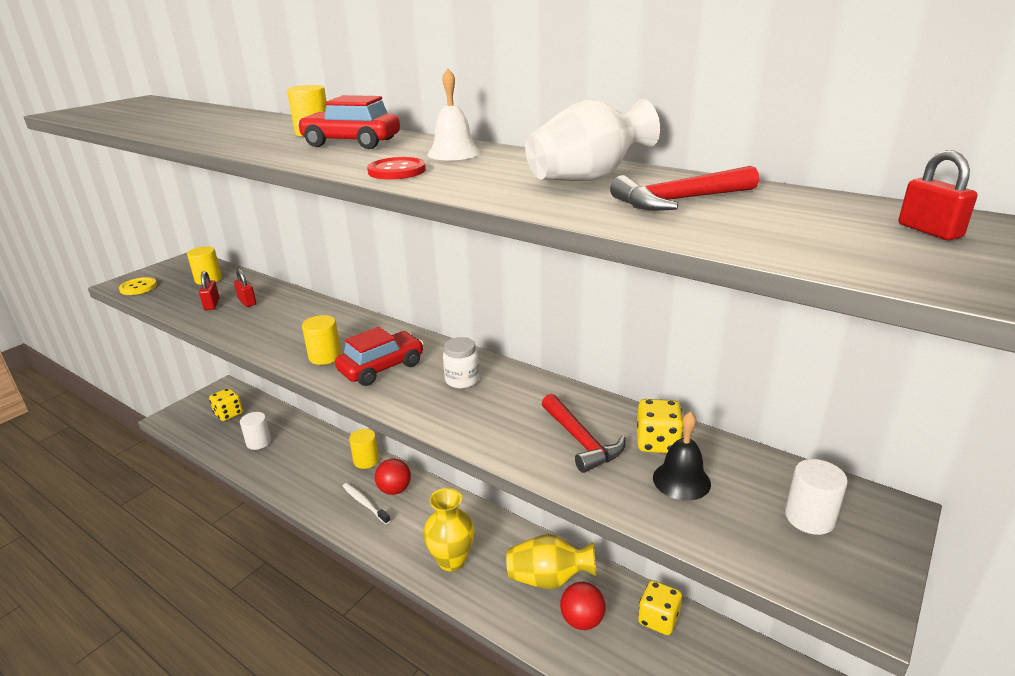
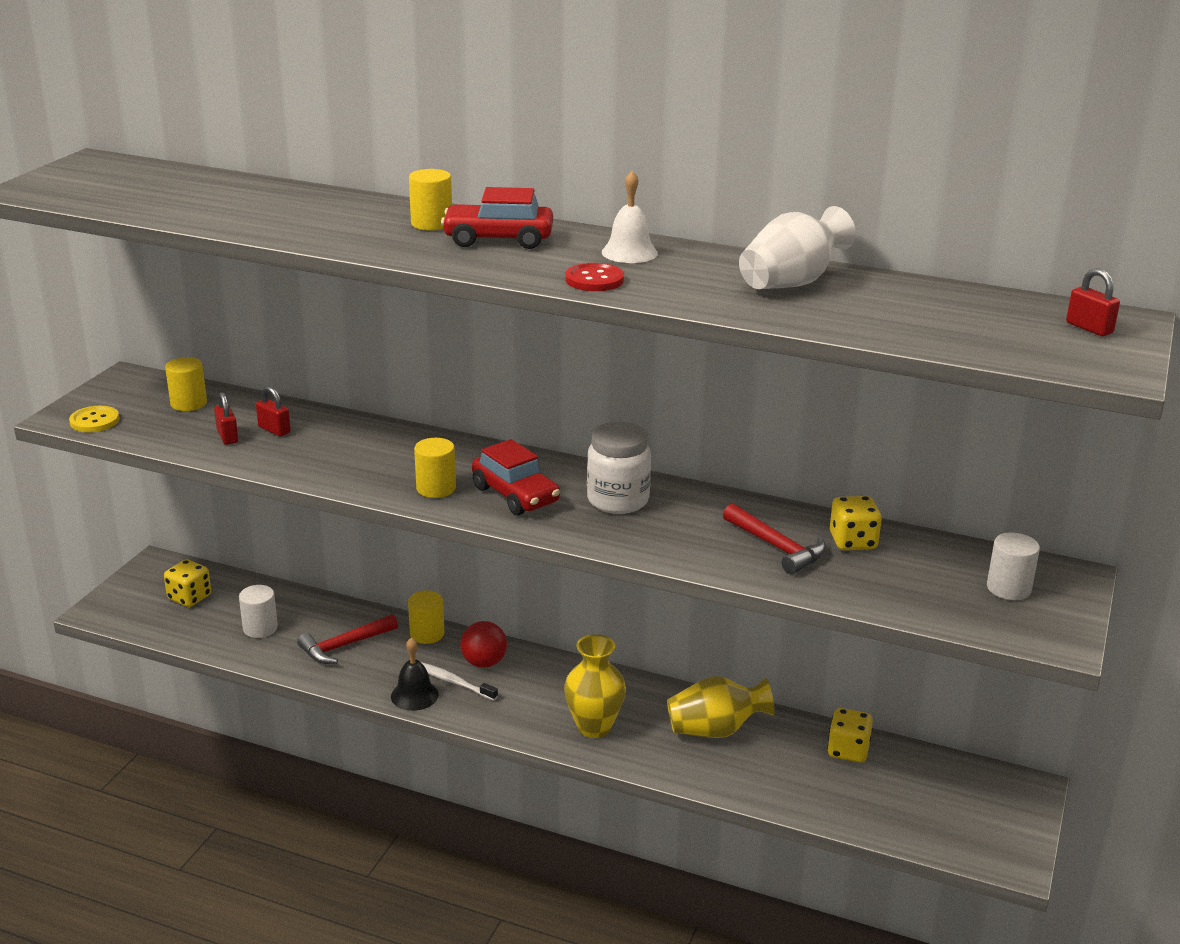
camera: 15 degrees left, 0 degrees up
red car [335,327,424,386] -> red car turned 105 degrees clockwise [472,439,560,515]
white jar [443,337,479,389] -> white jar [587,422,651,514], size x1.56
red ball [560,582,606,630] -> none
red hammer [610,166,759,211] -> red hammer moved to [297,614,398,664]
black bell [653,411,711,501] -> black bell moved to [391,637,439,711]

